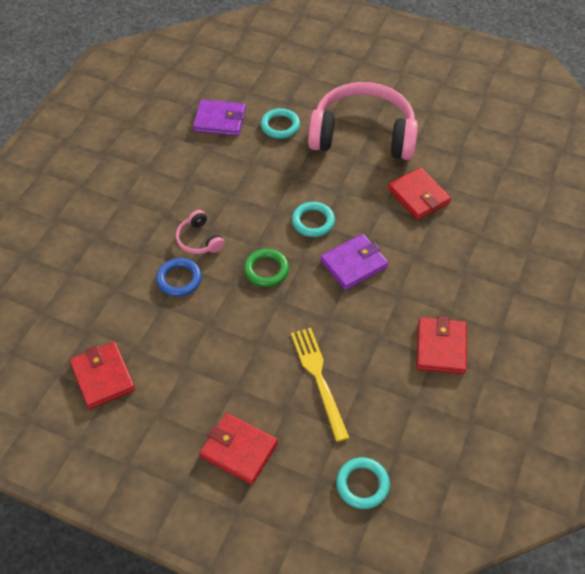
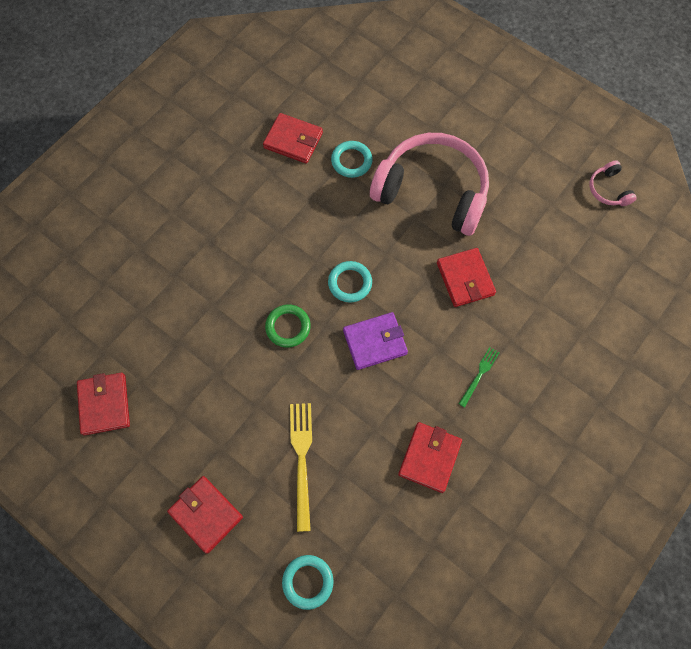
camera: 15 degrees right, 15 degrees up
blue ring [156,258,202,297] -> none
pink headphones [176,210,225,254] -> pink headphones moved to [589,161,637,206]
purple wallet [193,100,246,136] -> red wallet [263,113,323,164]
none -> green fork [459,347,499,407]

